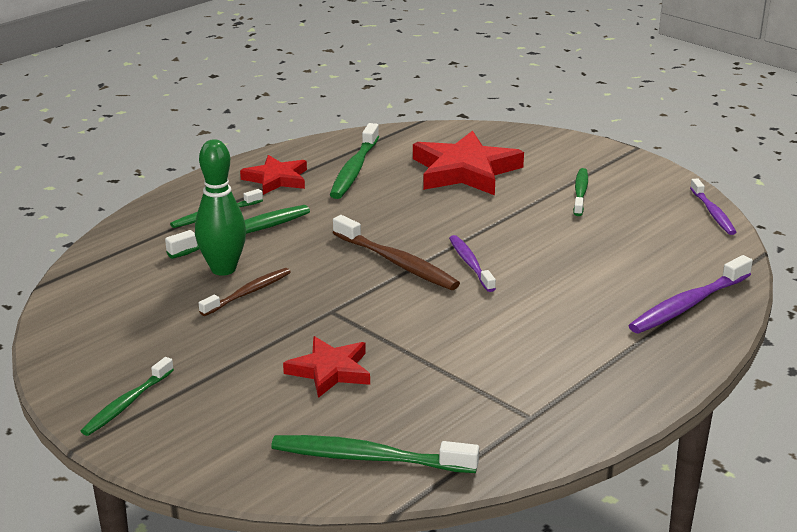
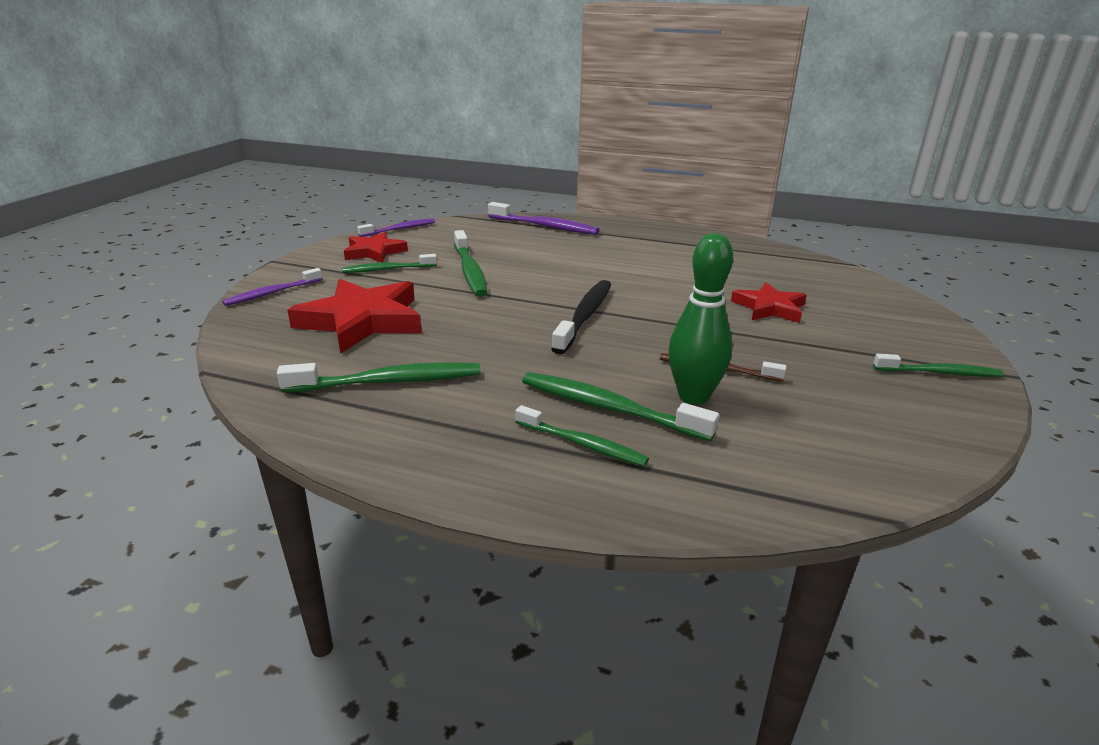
camera: 115 degrees left, 0 degrees up
red star [240,155,307,195] -> red star moved to [344,232,408,263]
green toothbrush [271,435,479,473] -> green toothbrush moved to [454,230,488,297]
brown toothbrush [333,215,460,290] -> black toothbrush [551,280,611,354]
purple toothbrush [449,235,496,292] -> purple toothbrush moved to [222,268,323,306]

